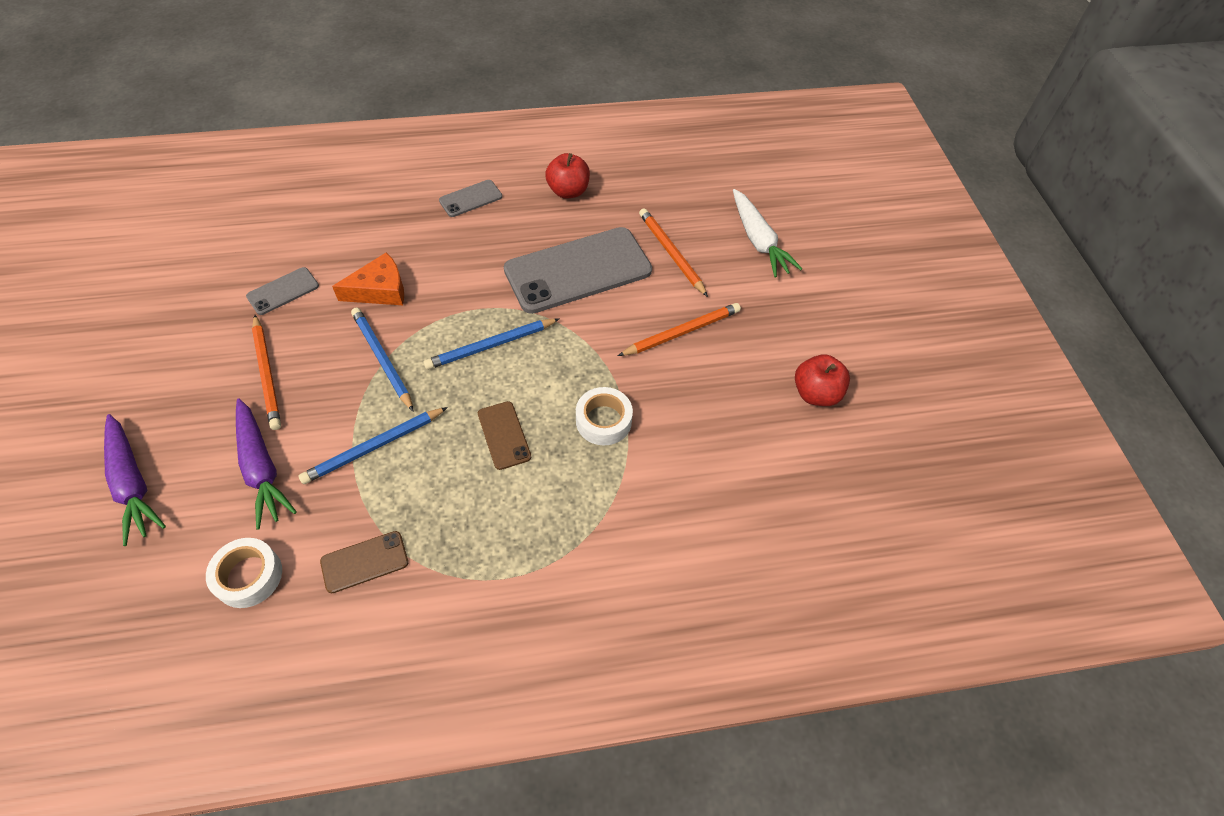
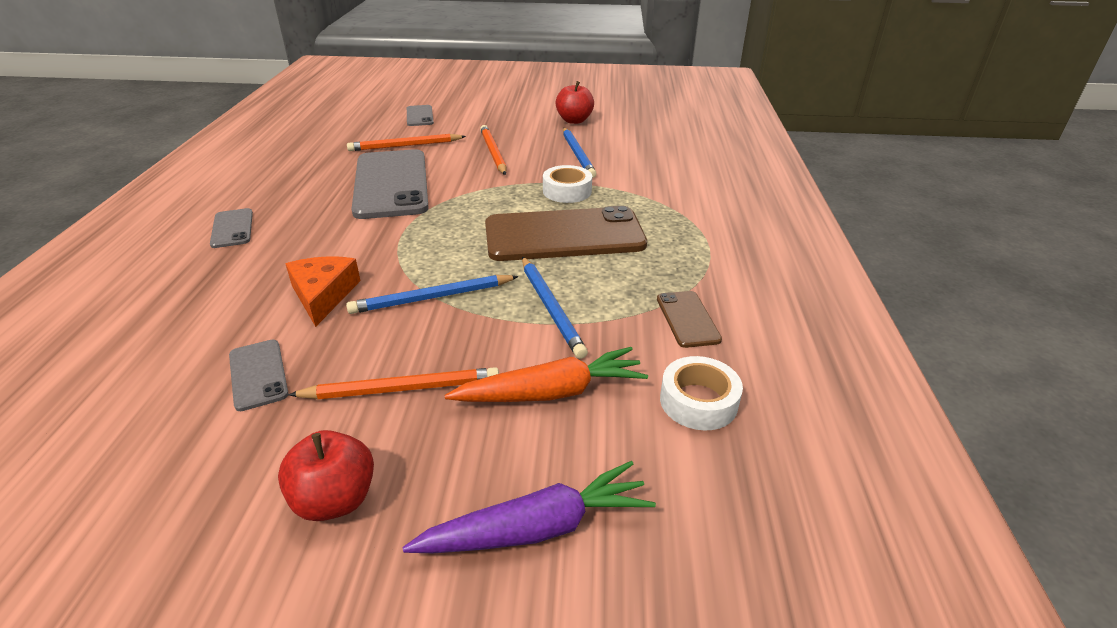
camera: 75 degrees left, 20 degrees down
purple carrot [236,399,297,530] -> orange carrot [444,347,648,402]
blue pencil [423,318,560,370] -> blue pencil moved to [563,127,597,178]
brown phone [478,401,531,470] -> brown phone [485,206,647,261], size x2.20
red apple [545,153,590,199] -> red apple moved to [278,430,374,521]
white carrot [733,189,802,277] -> grey phone [407,105,434,126]

